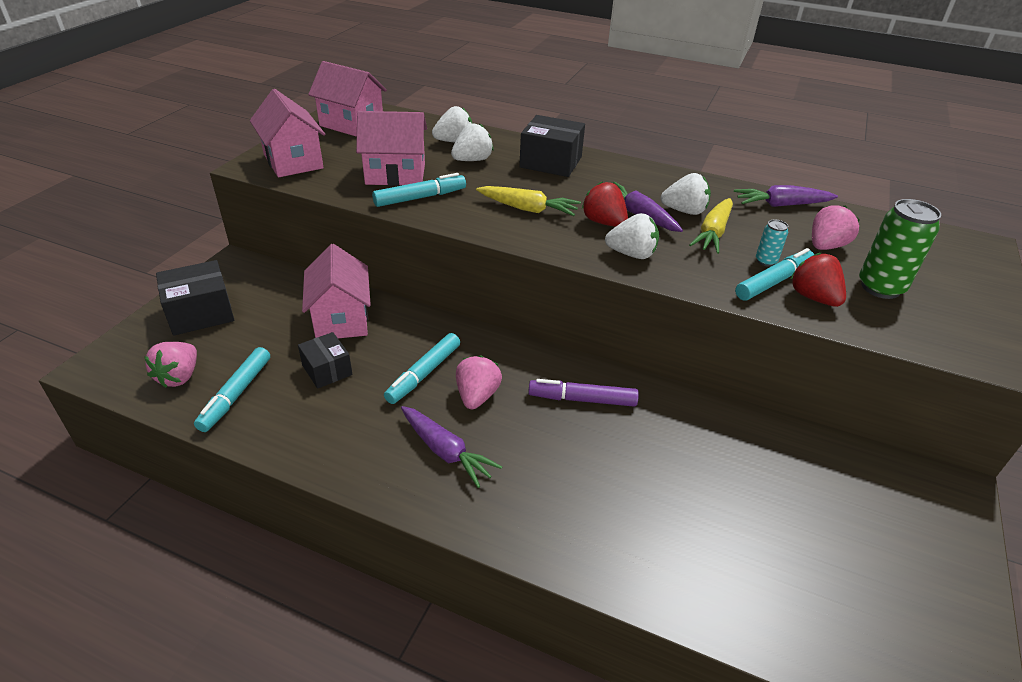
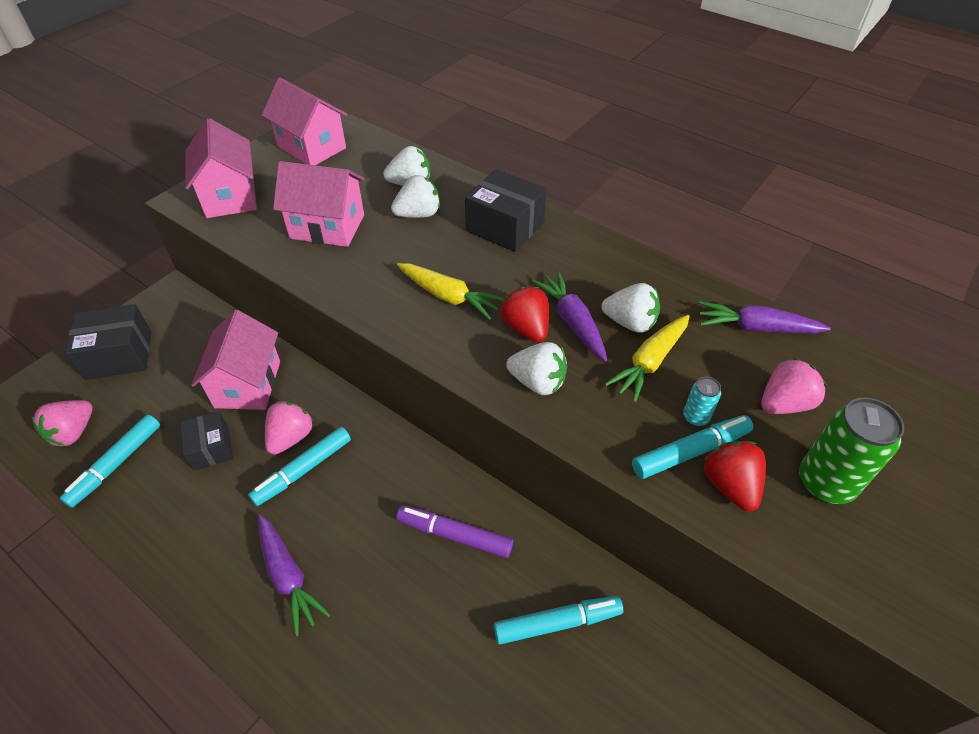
camera: 15 degrees right, 10 degrees up
turquoise marker [372,173,466,207] -> turquoise marker moved to [494,596,623,645]
pink strawberry [456,355,502,409] -> pink strawberry moved to [265,401,314,455]

